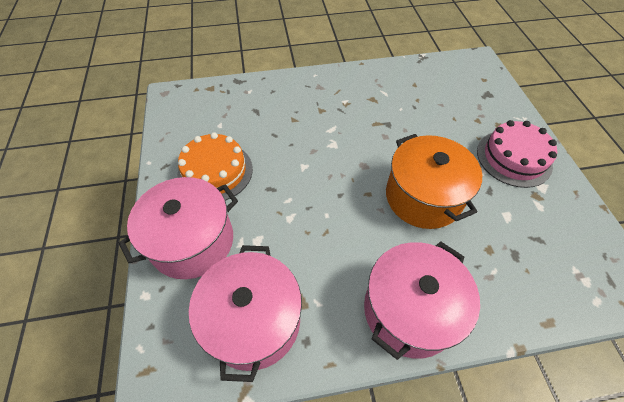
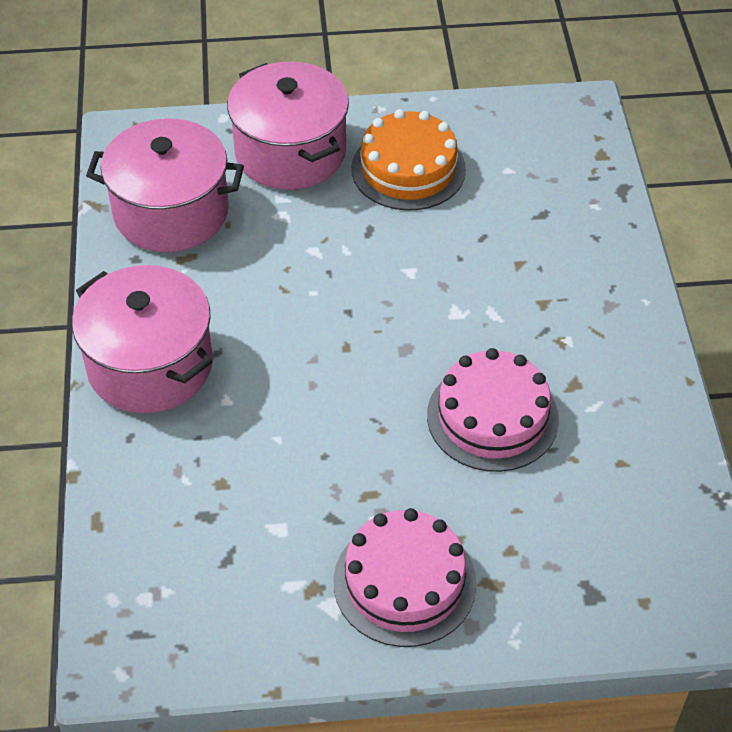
camera: 95 degrees right, 5 degrees down
orange pot [386,134,482,229] -> none
none -> pink cake [427,348,559,472]

